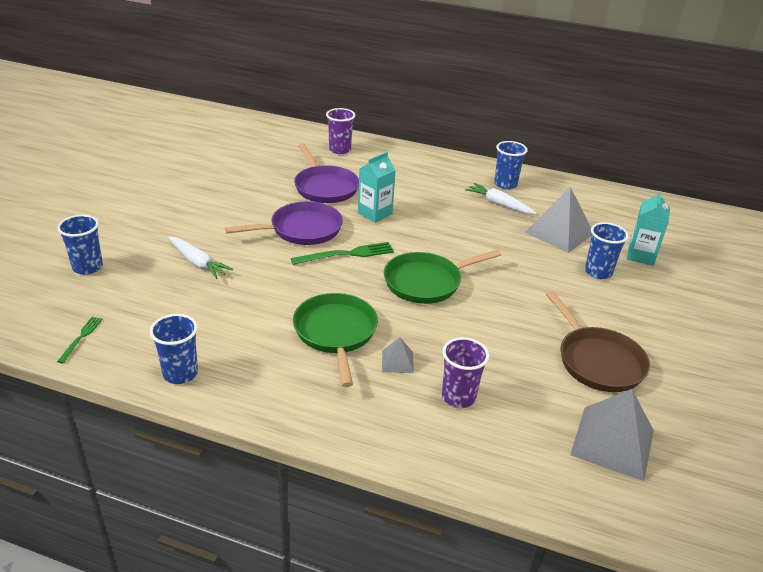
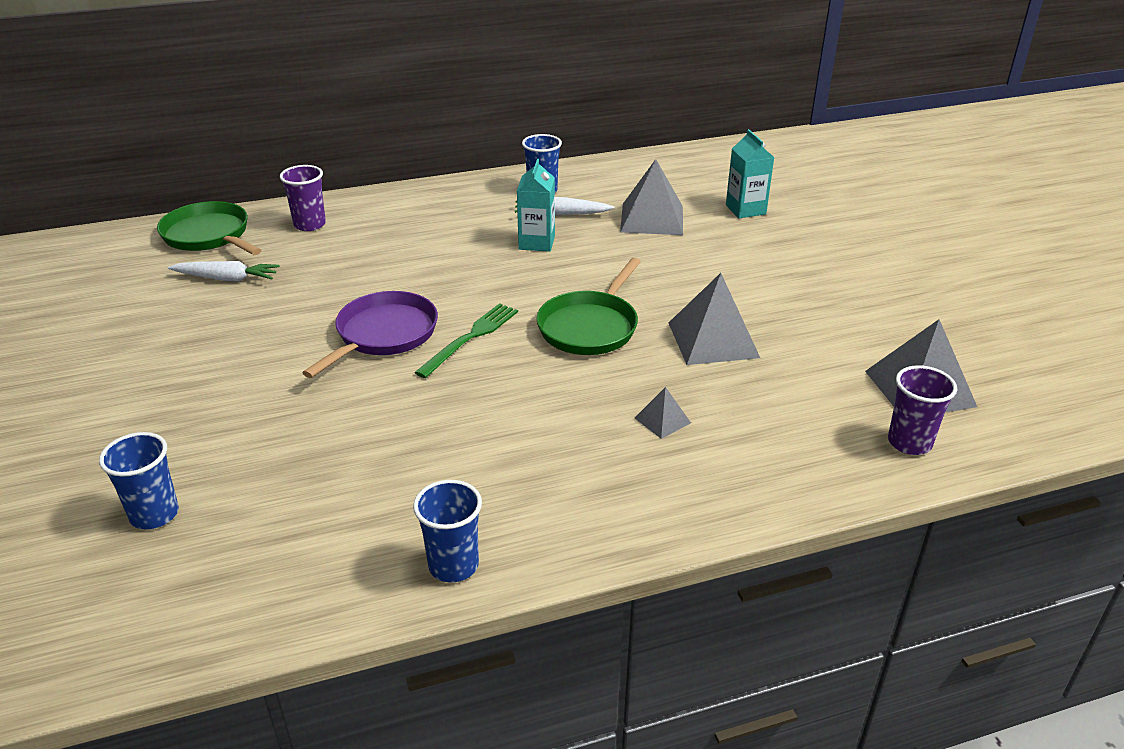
camera: 35 degrees left, 0 degrees up
green fork [57,317,103,363] -> none
white carrot [168,237,233,279] -> white carrot moved to [168,261,280,282]
green pan [293,293,378,387] -> green pan moved to [157,201,262,255]
purple pan [294,144,359,203] -> none
turquoise carton [358,152,396,223] -> turquoise carton moved to [517,159,555,252]
purple cup [442,337,489,408] -> purple cup moved to [888,365,957,455]
brown pan [546,291,650,392] -> none
blue cup [585,222,629,279] -> none
none -> grey pyramid [669,273,760,365]

